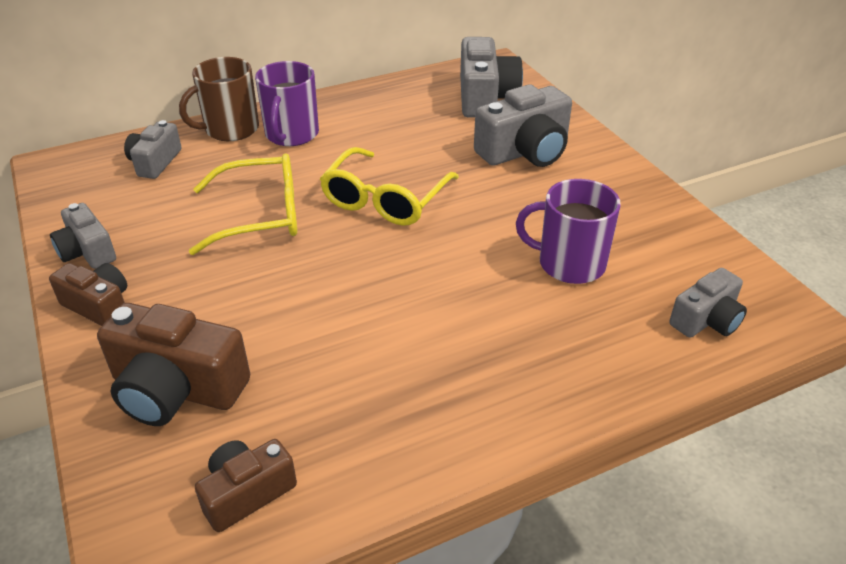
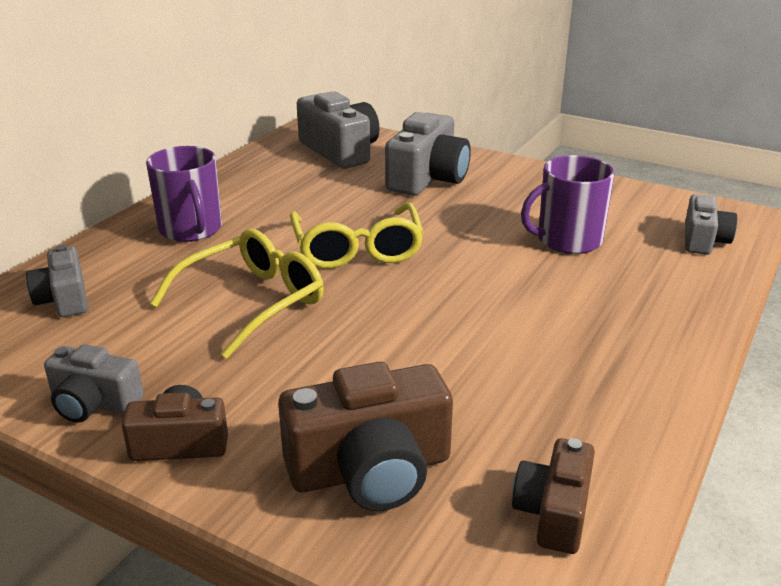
camera: 35 degrees left, 10 degrees down
brown mug [179,57,259,141] -> none

